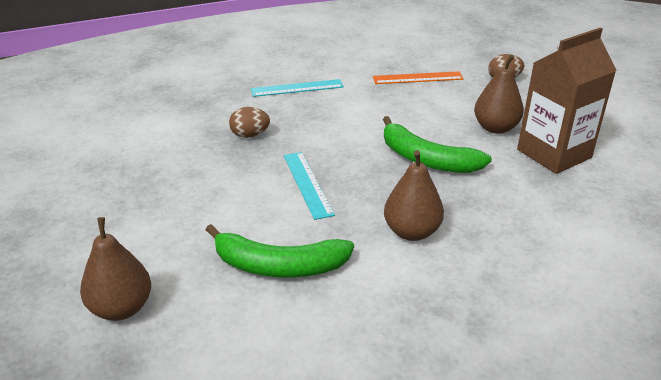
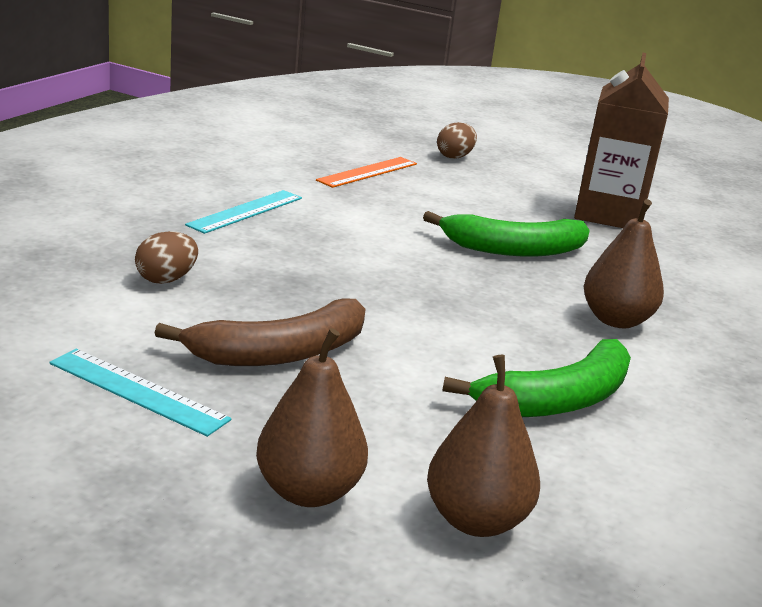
camera: 45 degrees left, 10 degrees down
brown egg [229,107,270,138] -> brown egg moved to [135,231,198,284]
turquoise ruler [284,152,335,220] -> turquoise ruler moved to [49,349,231,437]
brown pear [474,55,524,134] -> brown pear moved to [256,328,368,507]
none -> brown banana [155,299,366,366]

